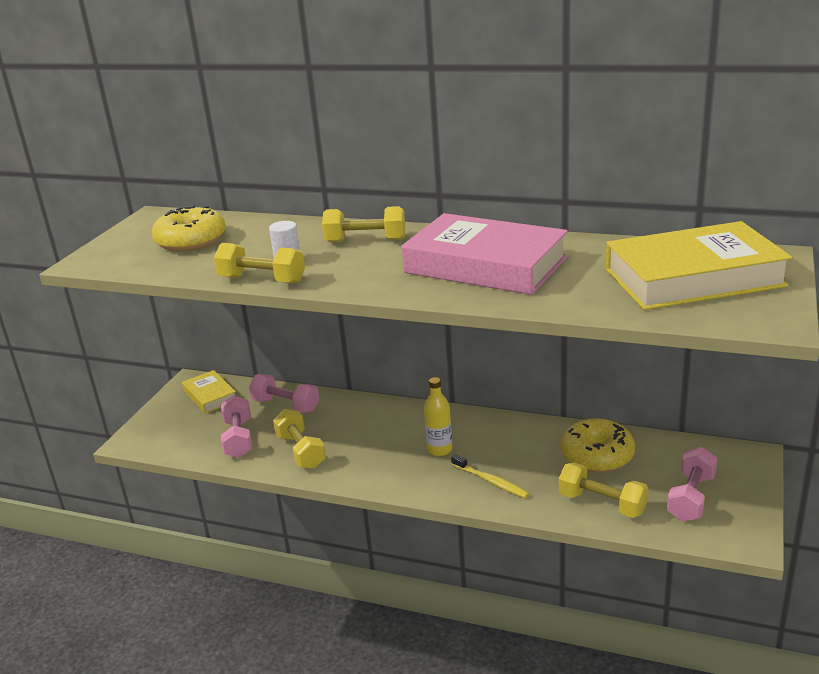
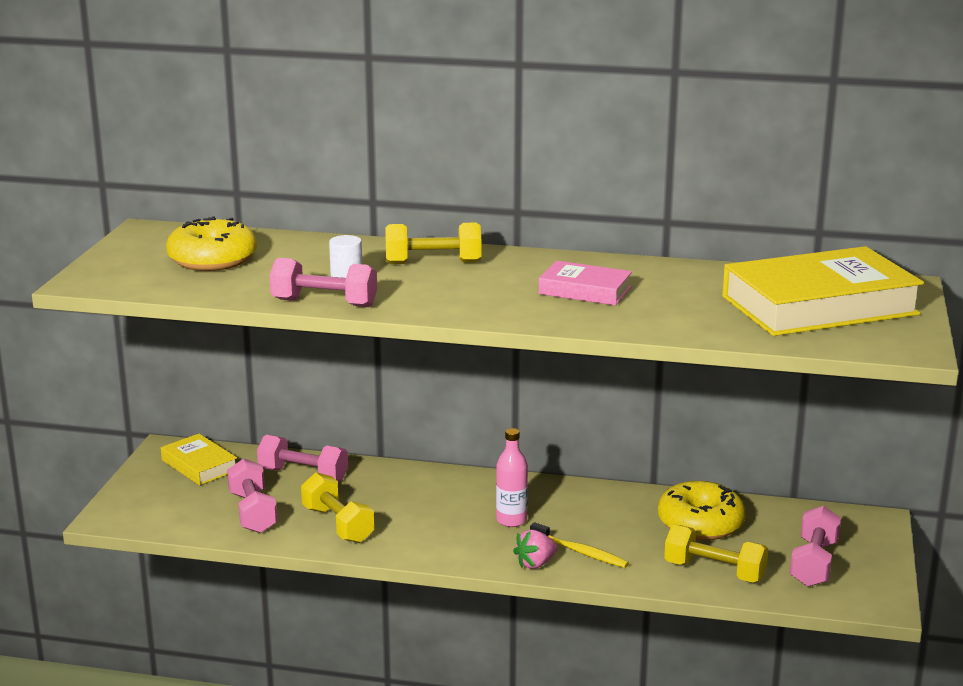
camera: 10 degrees left, 5 degrees down
yellow dumbbell [214,243,305,284] -> pink dumbbell [269,258,377,307]
pink book [402,213,568,295] -> pink book [539,261,632,305], size x0.51
yellow bottle [424,377,452,456] -> pink bottle [496,428,528,527]
none -> pink strawberry [513,530,558,569]

